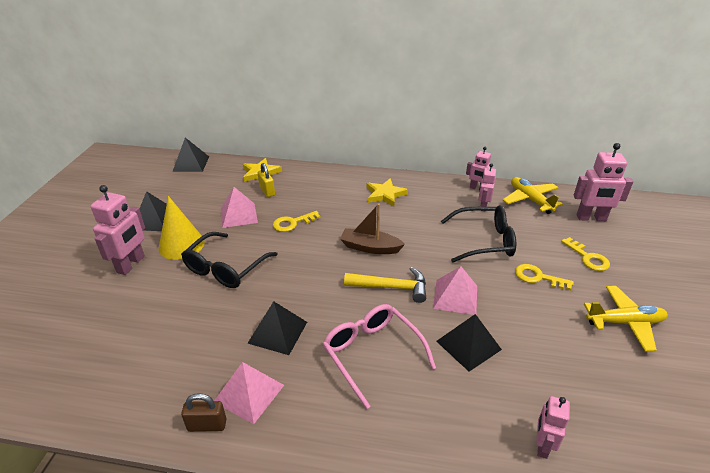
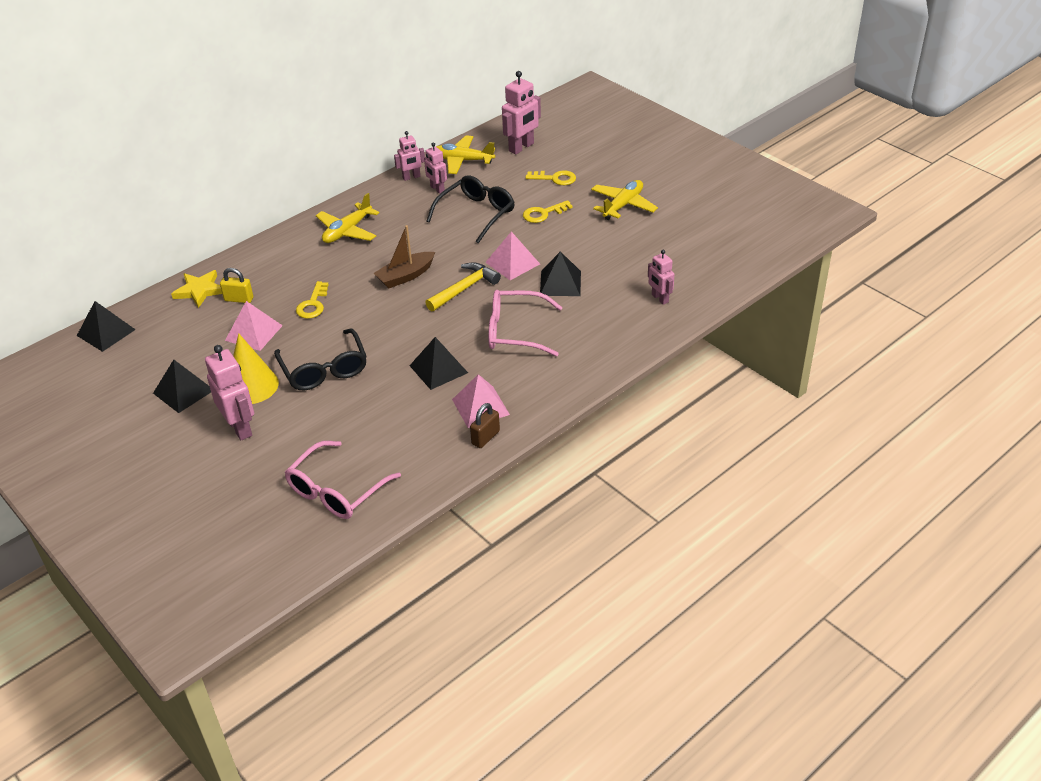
camera: 50 degrees left, 5 degrees up
yellow star [366,178,408,207] -> yellow plane [316,193,379,243]
none -> pink glasses [285,441,401,519]

